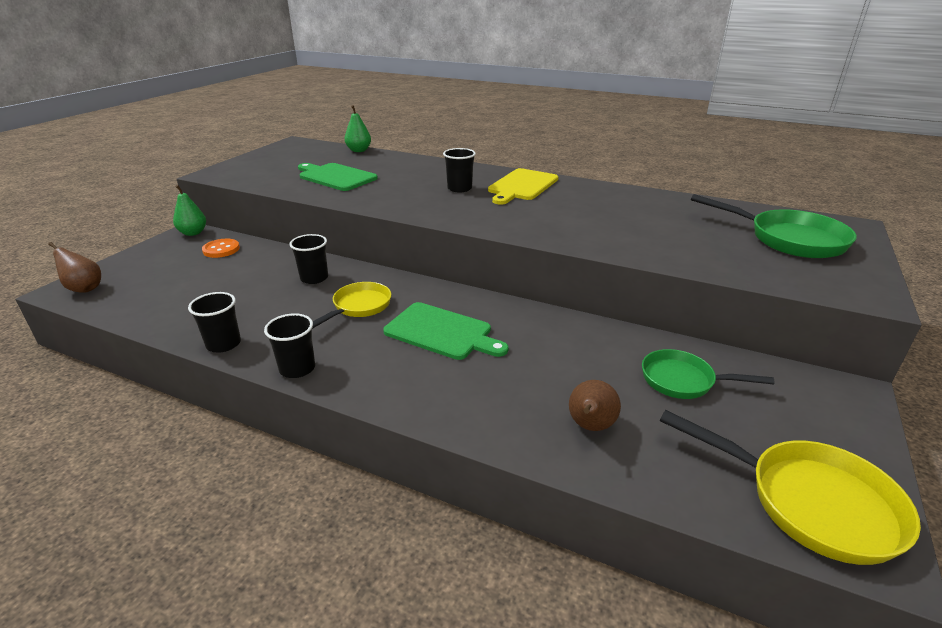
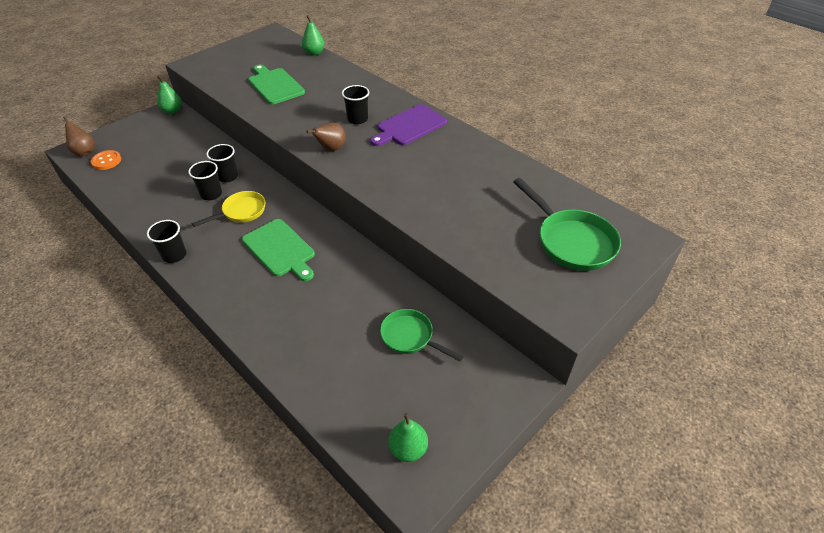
camera: 20 degrees right, 15 degrees up
black cup [188,292,241,353] -> black cup moved to [188,161,222,200]
orange button [202,239,240,258] -> orange button moved to [91,150,121,170]
yellow cutting board [488,168,558,205] -> purple cutting board [370,104,447,146]
brown pear [569,380,621,431] -> brown pear moved to [306,123,346,151]
yellow pan [660,410,921,565] -> green pear [388,413,428,462]

